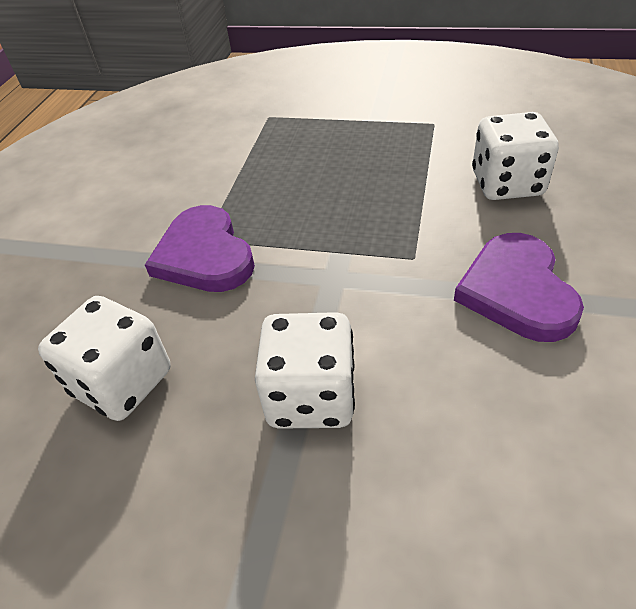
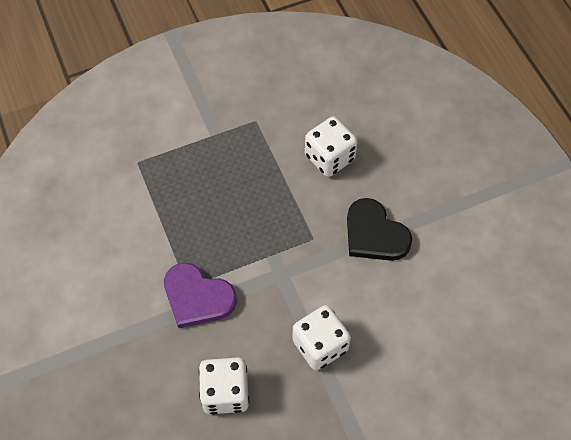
camera: 40 degrees left, 15 degrees up
purple heart [454,233,584,342] -> black heart [347,198,412,261]

